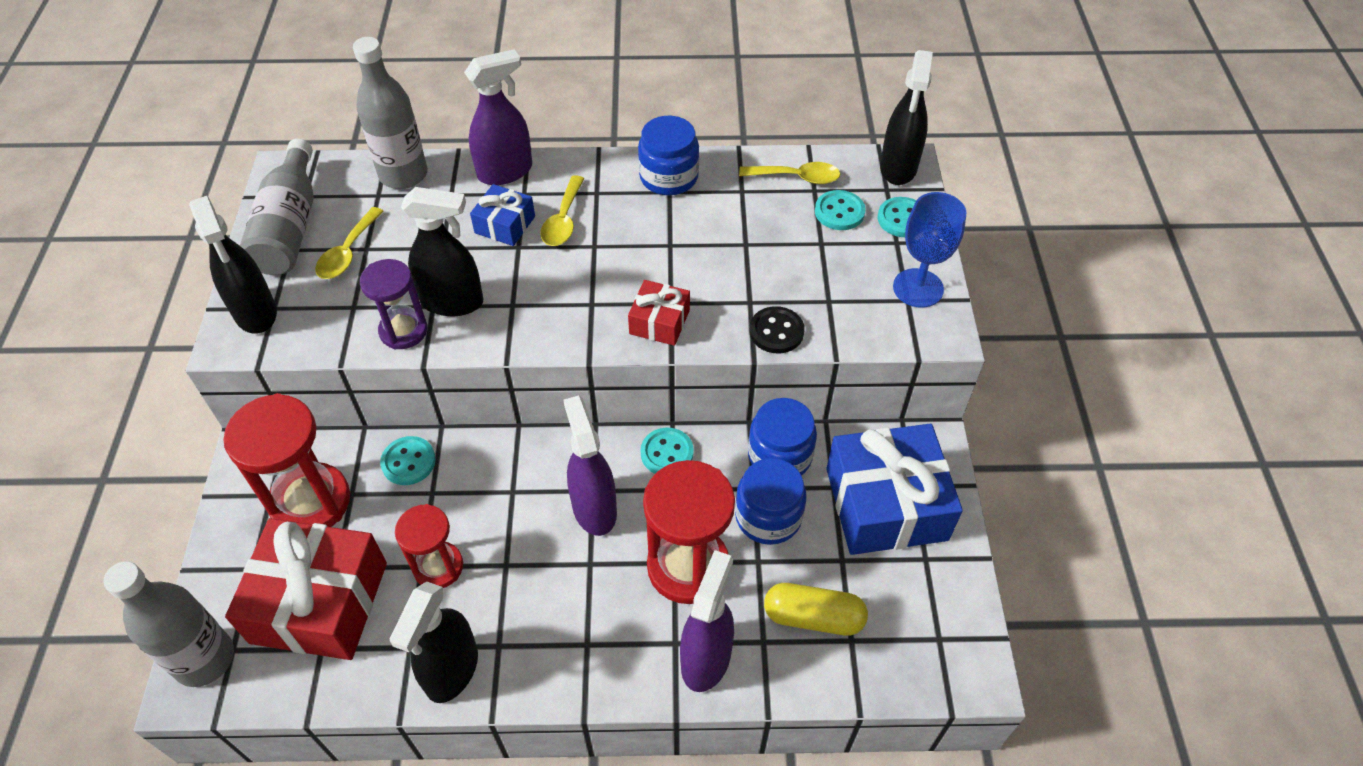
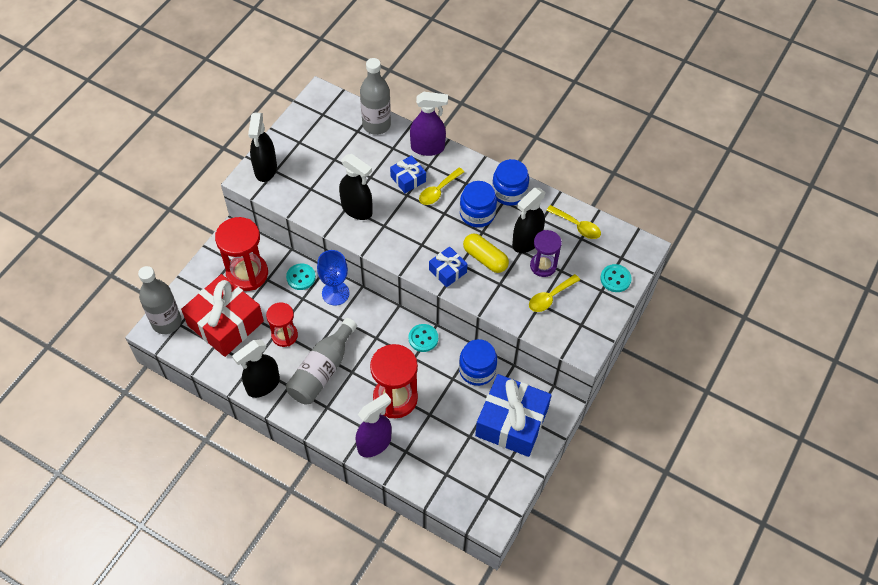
camera: 30 degrees right, 5 degrees up
grey bottle [240,139,314,275] -> grey bottle moved to [286,318,357,404]
yellow spoon [315,207,384,279] -> yellow spoon moved to [529,274,580,312]
purple hourglass [360,259,428,349] -> purple hourglass moved to [530,230,562,277]
purple spray bottle [564,396,617,536] -> none
red gift [628,280,690,346] -> blue gift [429,246,467,287]
blue jar [735,458,807,545] -> blue jar moved to [460,181,497,227]
black button [750,306,805,353] -> none
yellow capsule [764,583,868,636] -> yellow capsule moved to [463,234,509,273]
turquoise button [815,190,866,230] -> none
black spray bottle [880,50,933,185] -> black spray bottle moved to [512,188,546,253]
blue goblet [893,192,966,308] -> blue goblet moved to [317,250,350,306]

